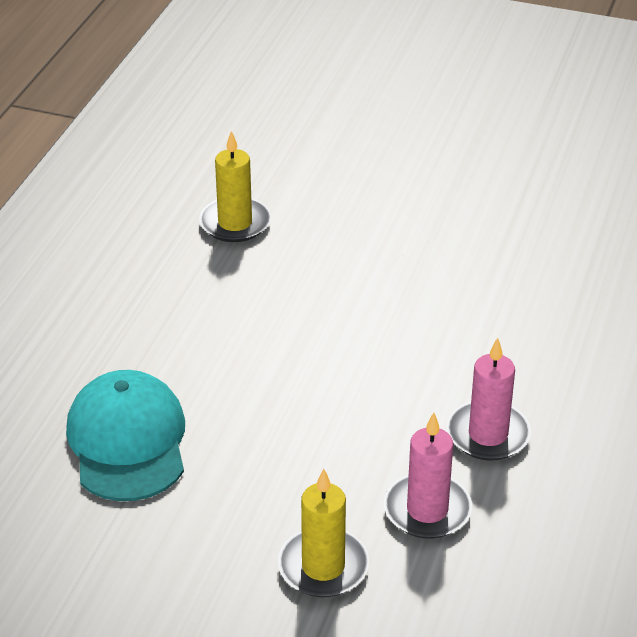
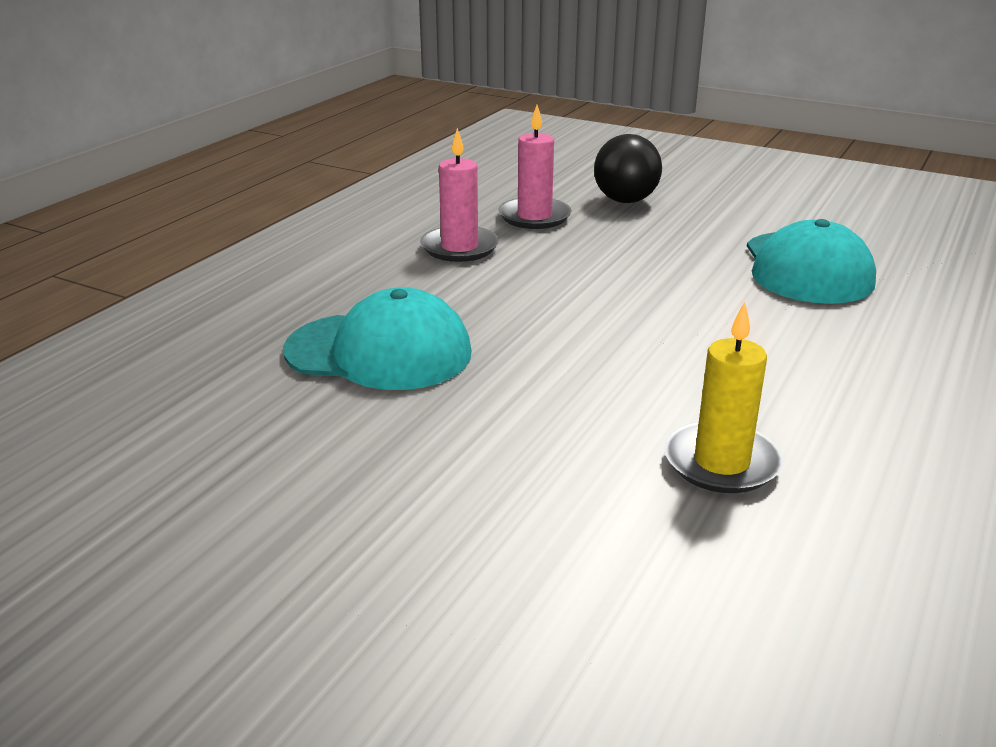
camera: 170 degrees left, 10 degrees down
yellow candle [278,469,369,597] -> black ball [594,134,662,203]
none -> turquoise cap [283,287,472,390]

